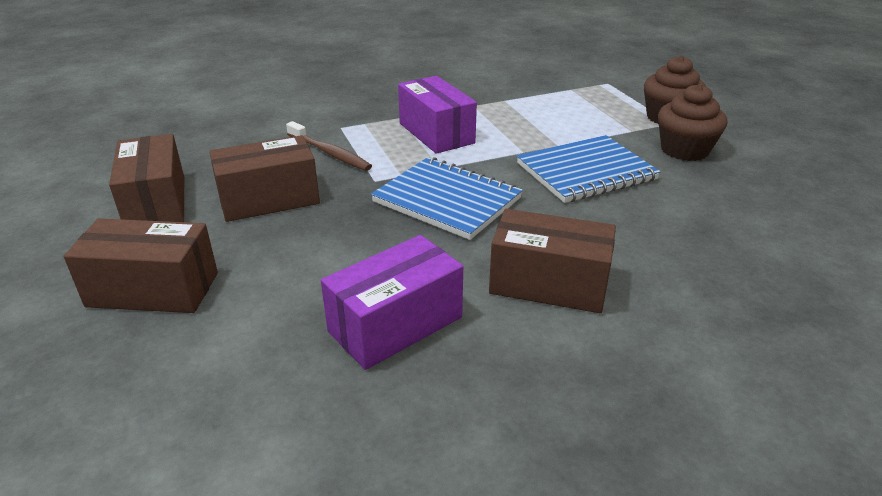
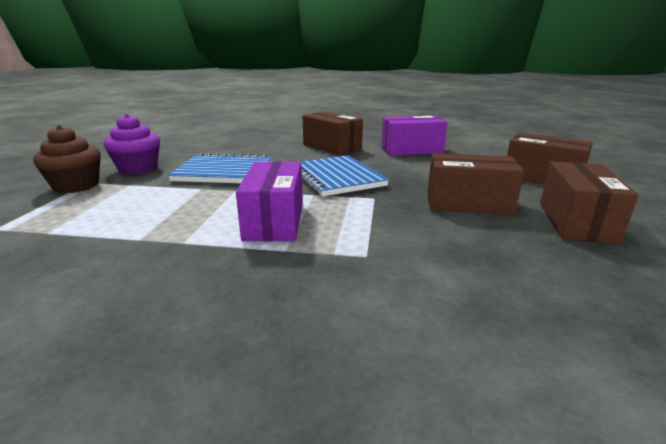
camera: 150 degrees left, 10 degrees down
brown toothbrush [286,121,372,171] -> none
brown cupcake [658,84,727,161] -> purple cupcake [104,114,160,174]

